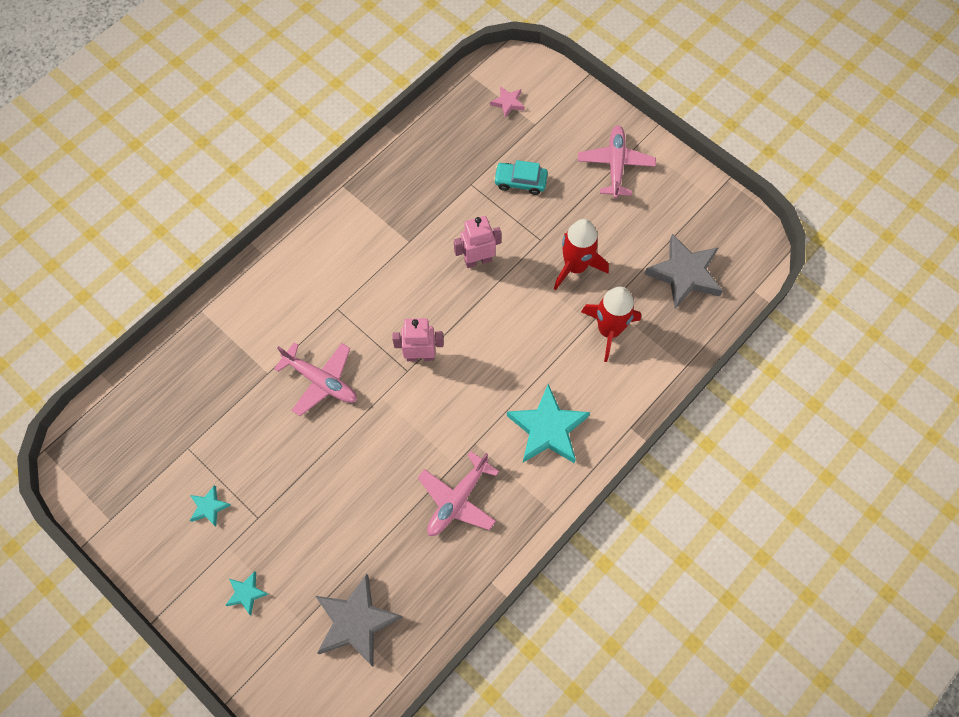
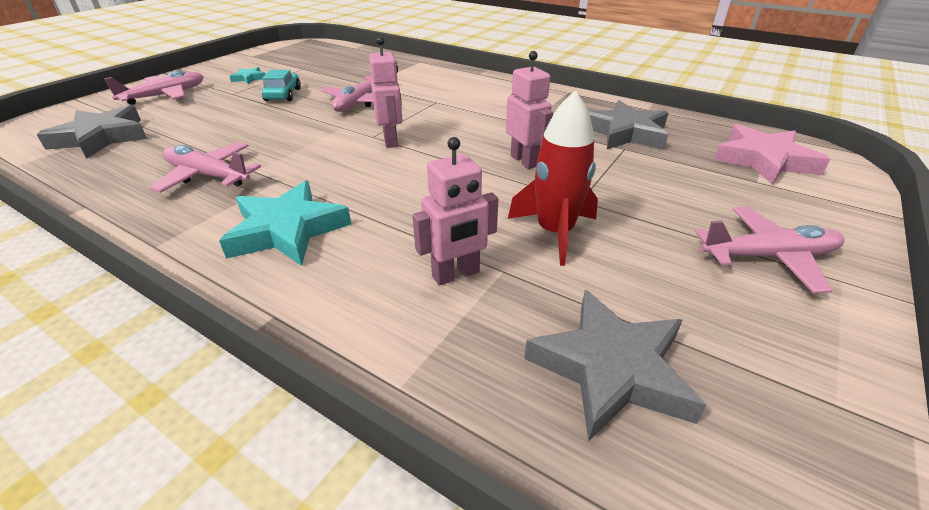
camera: 80 degrees right, 30 degrees down
turquoise star [225,571,269,615] -> pink plane [104,71,204,105]
pink star [490,86,525,118] -> pink star [714,124,831,185], size x2.06
turquoise car [494,160,548,195] -> turquoise car moved to [262,70,301,101]
red rocket [581,287,641,362] -> pink robot [413,137,499,286]
none -> grey star [588,100,668,150]

